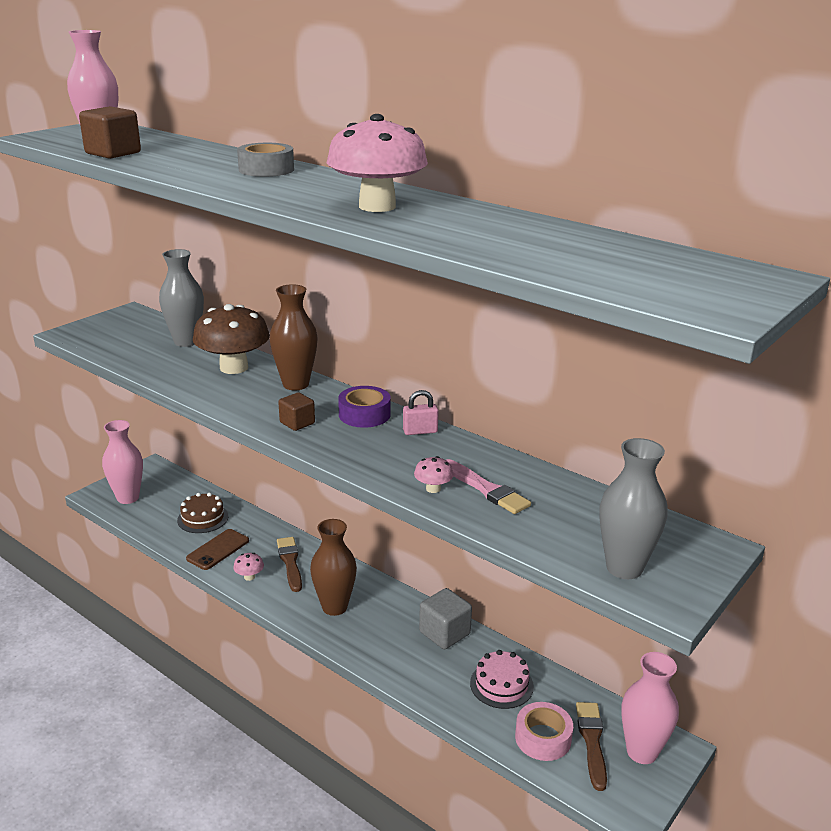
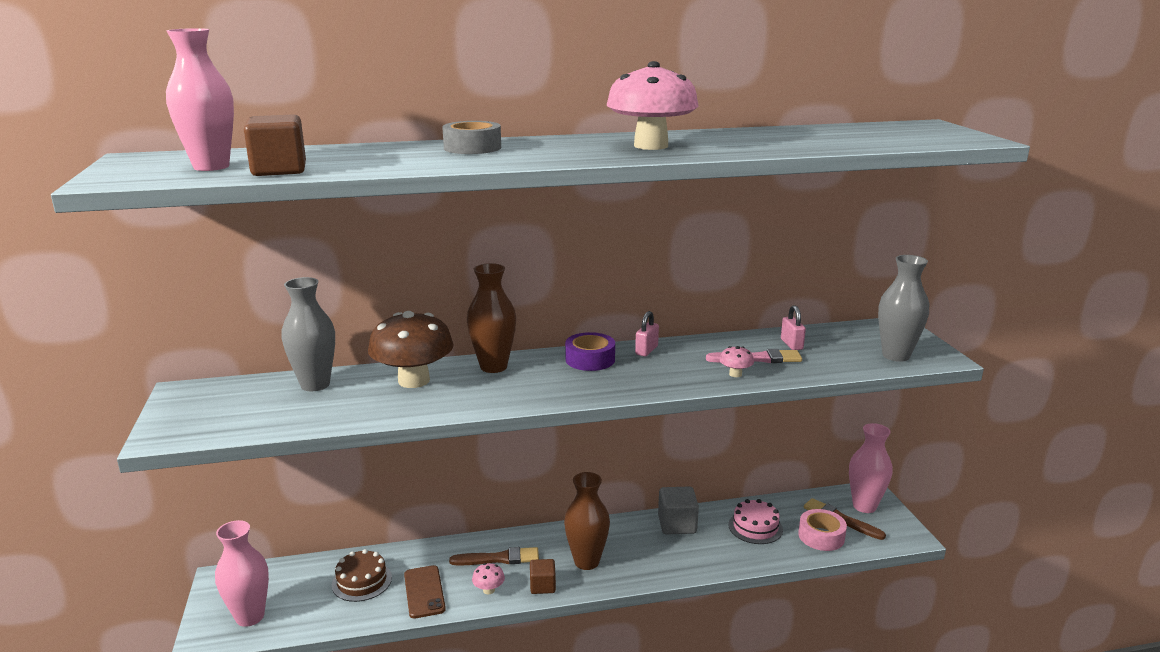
camera: 50 degrees left, 5 degrees down
brown brush [277,537,302,592] -> brown brush turned 150 degrees clockwise [449,547,539,565]
brown cube [278,392,315,431] -> brown cube moved to [530,559,556,594]
none -> pink padlock [781,305,806,350]

